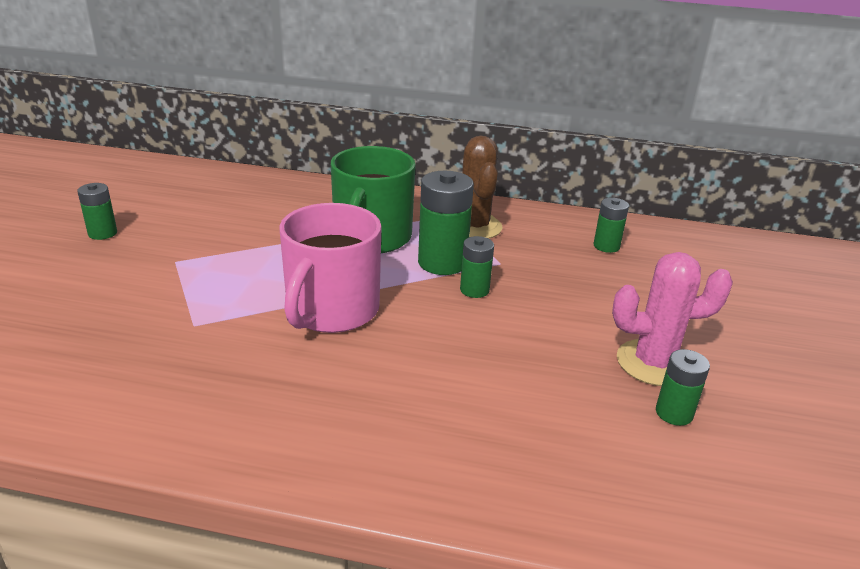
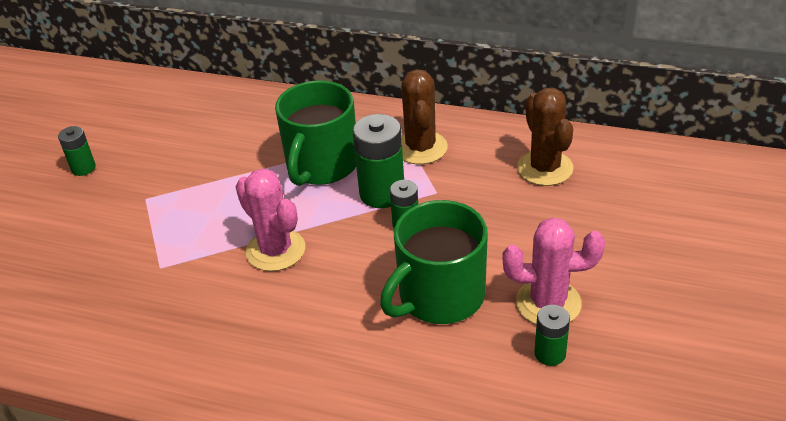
camera: 10 degrees right, 10 degrees up
pink mug [279,203,382,333] -> pink cactus [236,168,305,271]
green battery [593,198,629,253] -> brown cactus [517,88,573,186]
none -> green mug [380,200,488,324]

